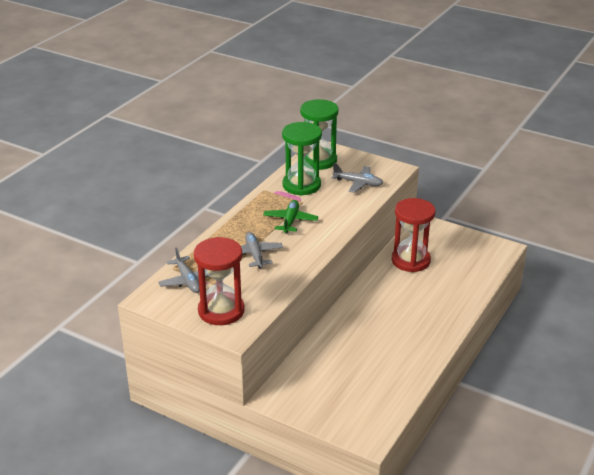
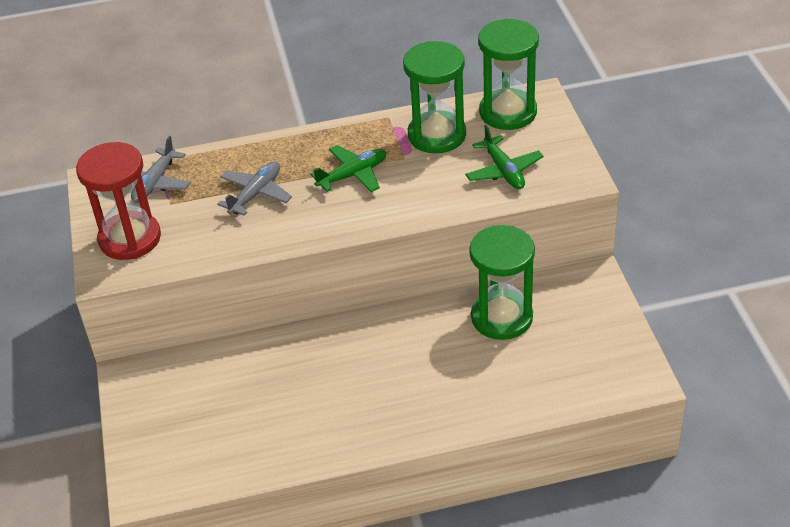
camera: 50 degrees right, 10 degrees up
grey plane [332,163,383,193] -> green plane [465,125,544,189]
red hourglass [392,198,435,272] -> green hourglass [469,225,535,340]

